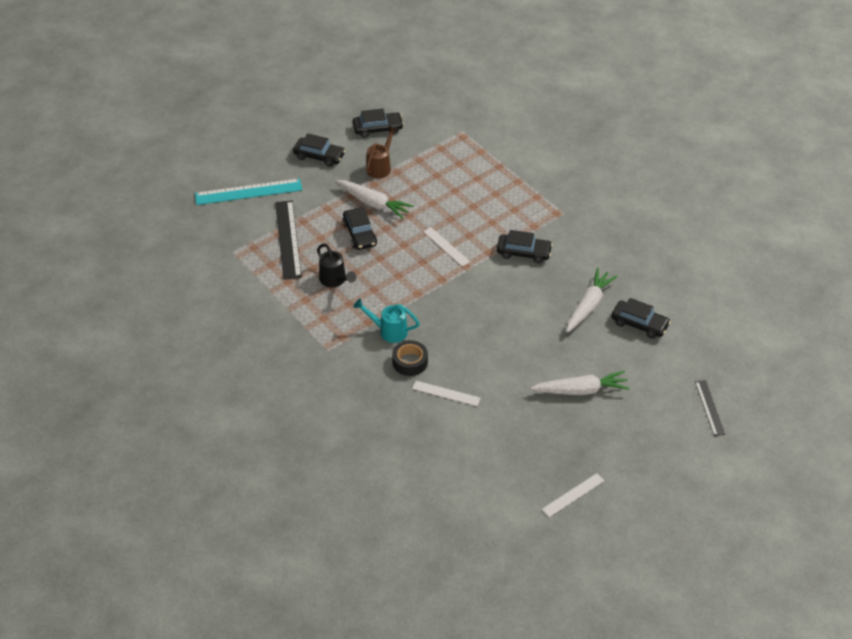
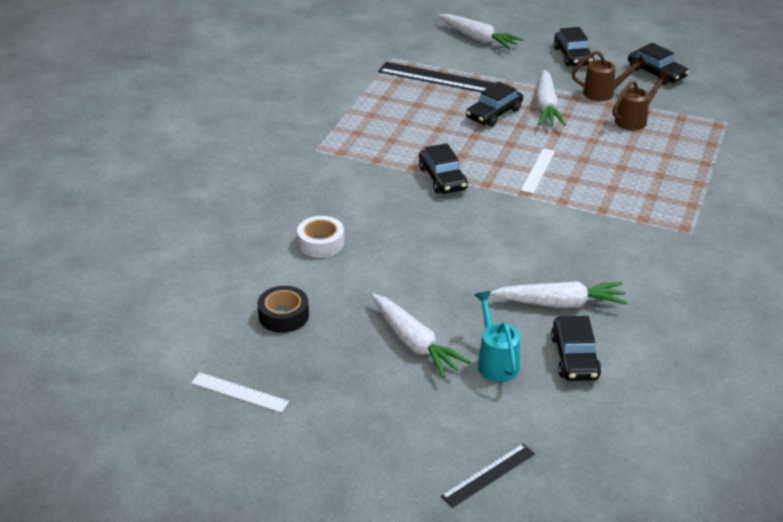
camera: 60 degrees right, 10 degrees down
turquoise ruler [195,178,302,205] -> white carrot [438,14,523,49]
black ruler [275,200,302,280] -> black ruler turned 60 degrees clockwise [378,62,495,92]
black watering can [317,243,356,287] -> none
turquoise watering can [353,299,420,343] -> turquoise watering can moved to [475,291,520,382]
black tape [392,340,428,376] -> black tape moved to [258,286,309,333]
white ruler [412,381,481,406] -> white tape [297,216,344,258]
black car [497,230,553,263] -> black car moved to [419,143,468,194]
none -> brown watering can [612,71,670,130]

